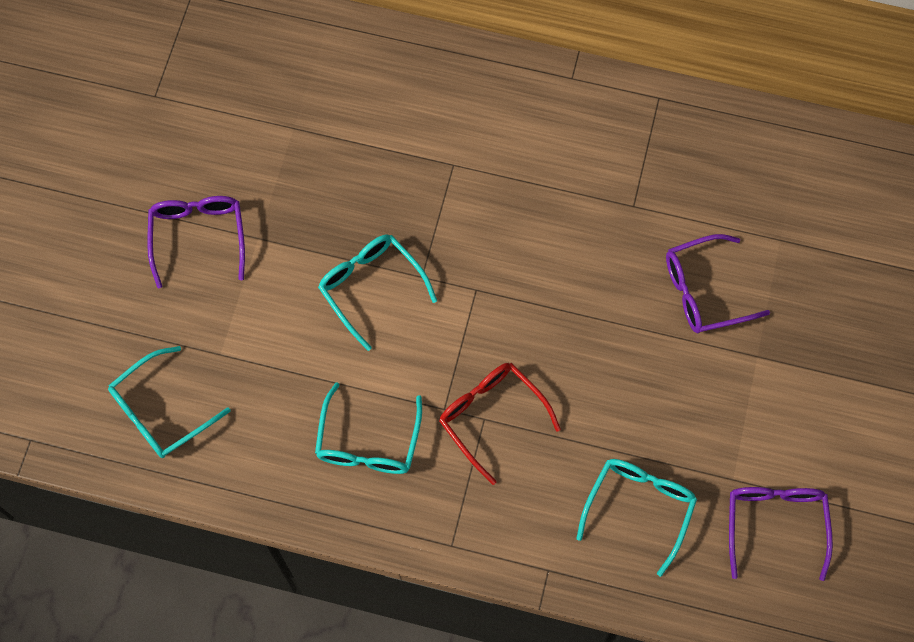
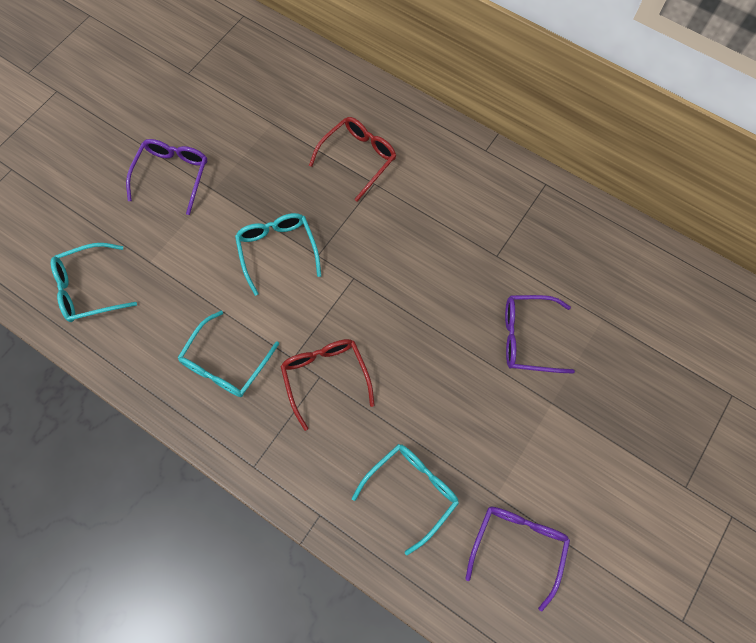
camera: 20 degrees right, 0 degrees up
none -> red glasses [309,117,396,201]

